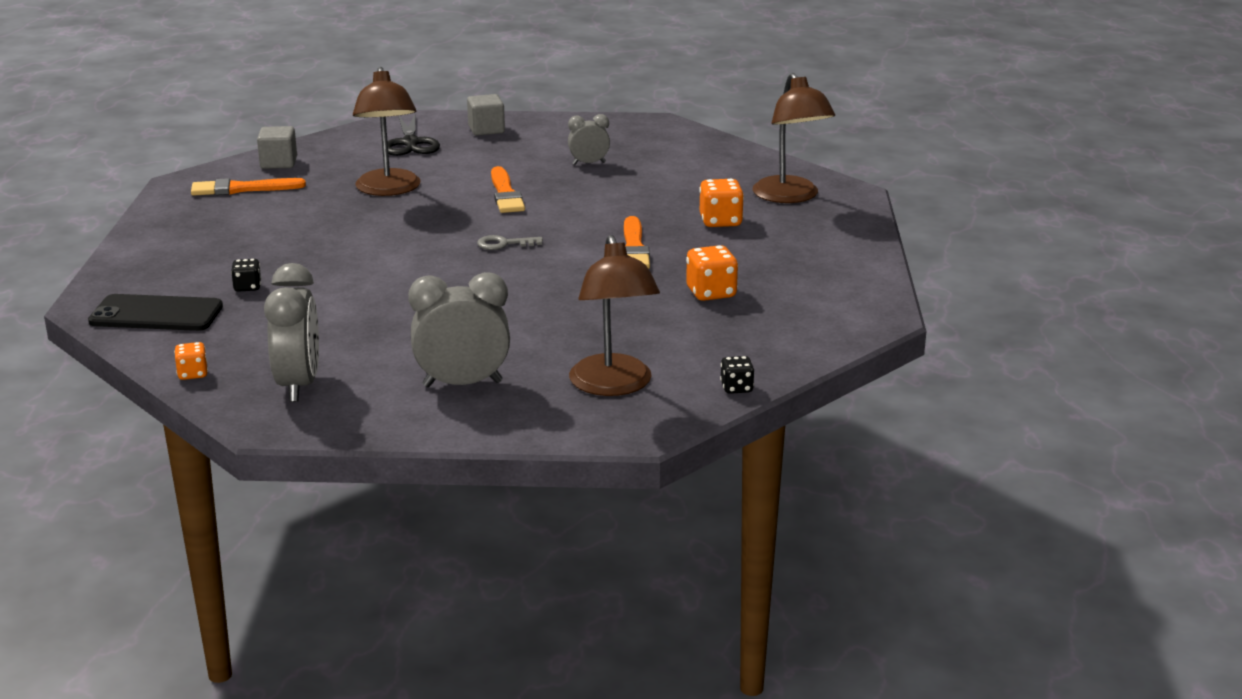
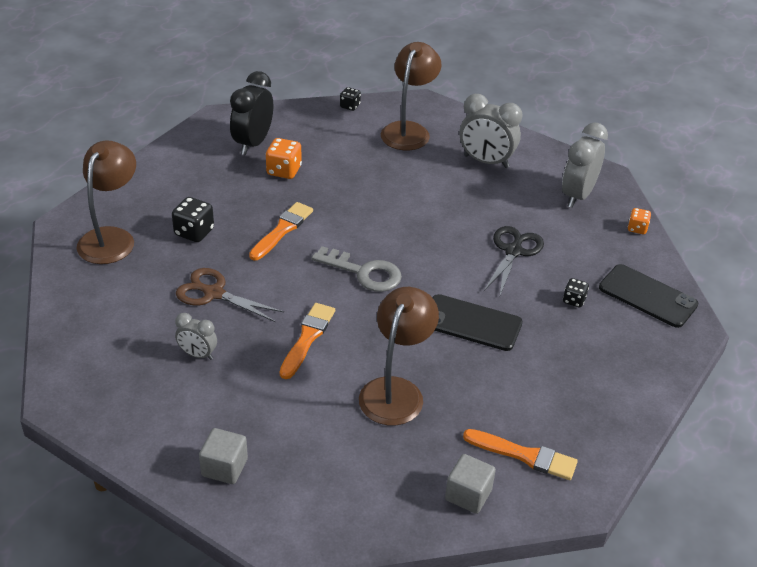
camera: 150 degrees left, 15 degrees up
black scissors [388,115,440,156] -> black scissors moved to [484,226,544,295]
grey key [477,235,543,250] -> grey key [312,246,402,292], size x1.76
orange dice [699,178,744,227] -> black dice [172,197,214,242]
none -> brown scissors [176,268,284,322]
none -> black clock [230,71,273,155]
none -> black phone [432,294,523,351]

